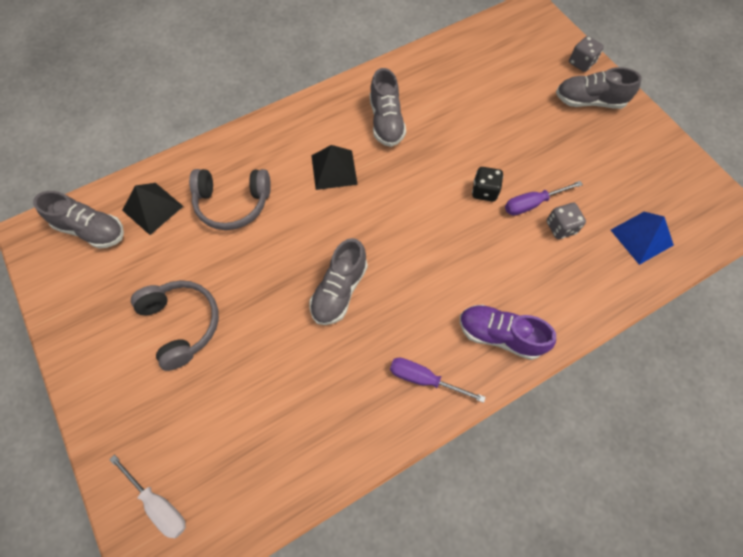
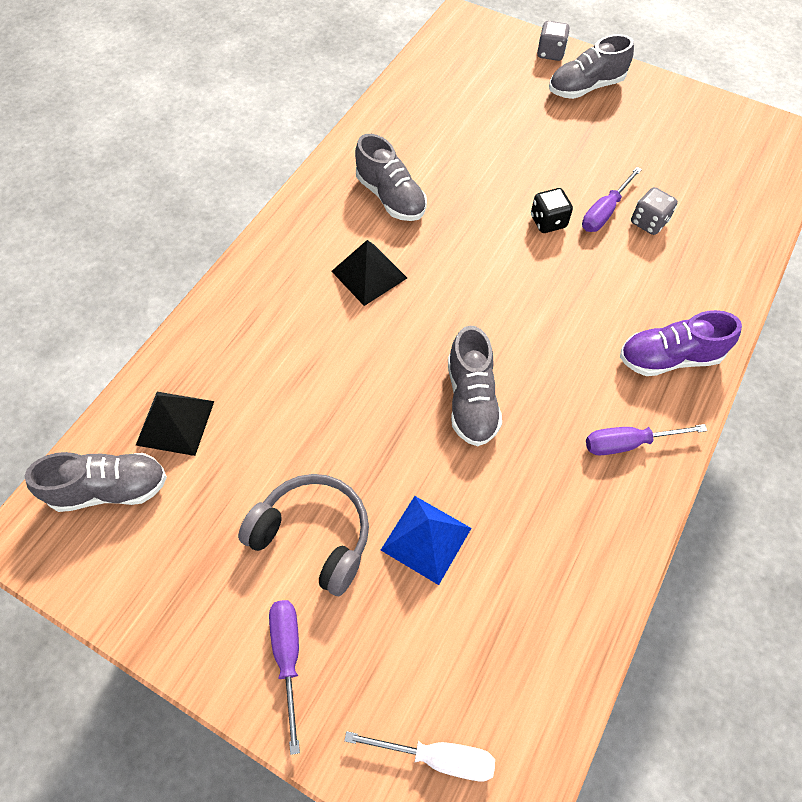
camera: 30 degrees left, 5 degrees down
grey headphones [189,169,271,230] -> none
blue pyramid [611,212,674,265] -> blue pyramid moved to [381,496,472,585]
none -> purple screwdriver [269,600,300,755]

